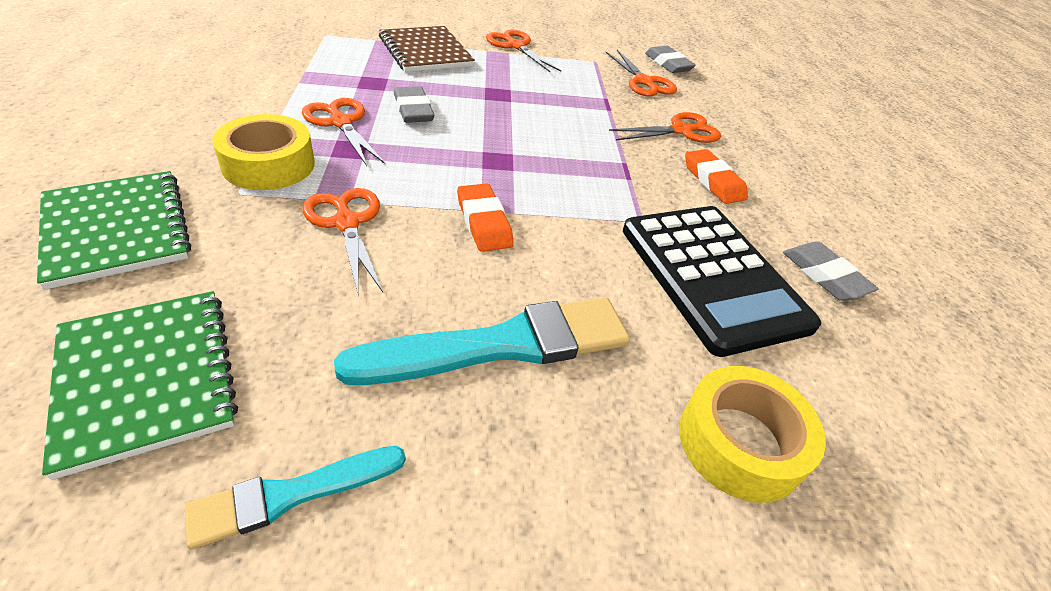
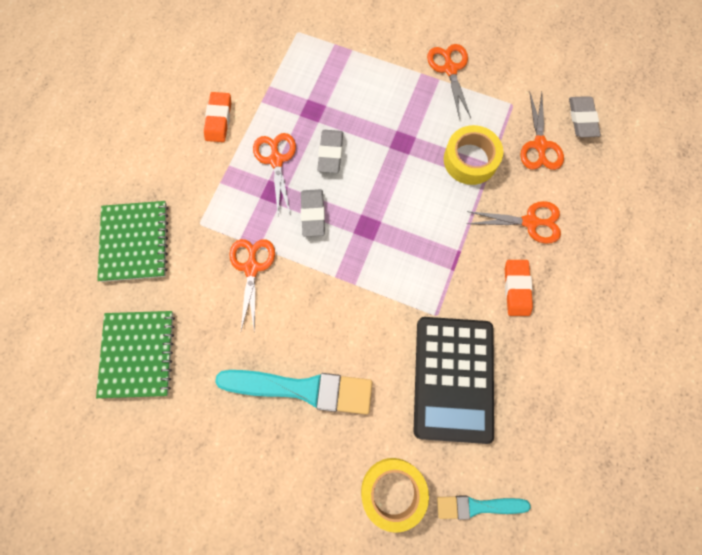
camera: 30 degrees right, 30 degrees up
turquoise brush [185,446,406,550] -> turquoise brush moved to [437,495,531,520]
yellow tape [212,114,315,190] -> yellow tape moved to [444,125,503,185]
brown notebook [379,26,475,72] -> none
orange eraser [457,183,514,252] -> orange eraser moved to [204,92,231,142]
grey eraser [783,241,879,301] -> grey eraser moved to [301,189,325,237]

